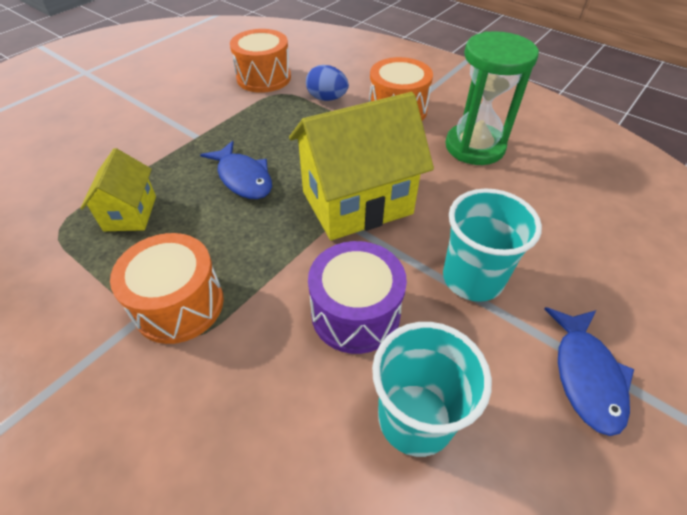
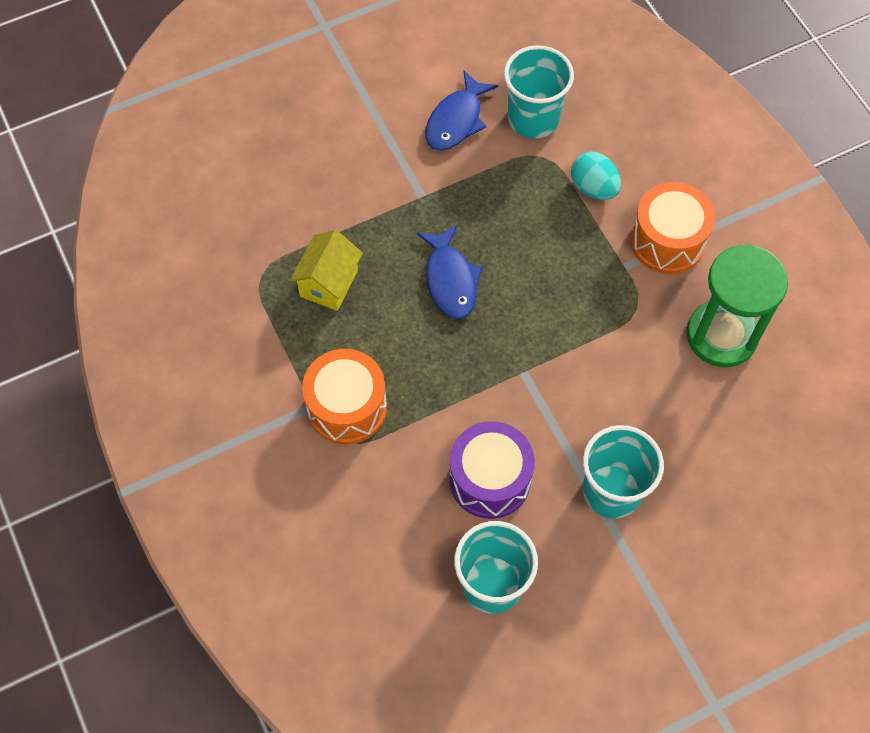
camera: 25 degrees right, 15 degrees up
orange drum [230,29,291,93] -> turquoise cup [504,45,574,138]
yellow house [289,92,434,240] -> none
blue egg [306,65,349,101] -> turquoise egg [571,151,621,200]
blue fish [545,307,634,436] -> blue fish moved to [425,70,498,151]

